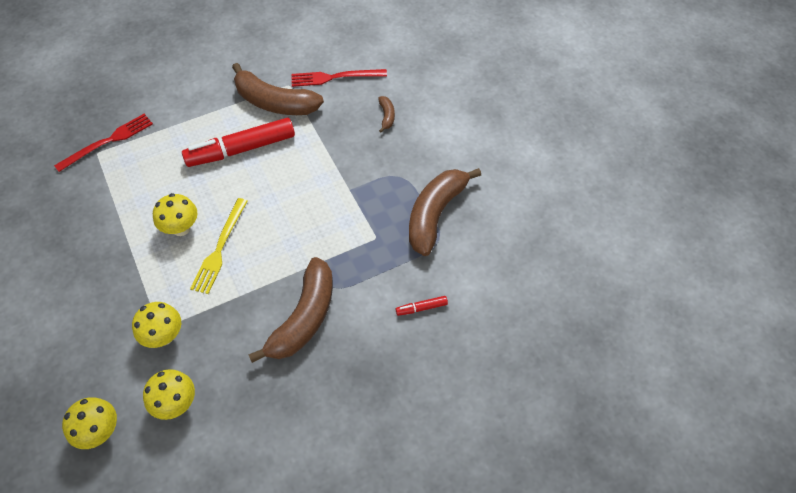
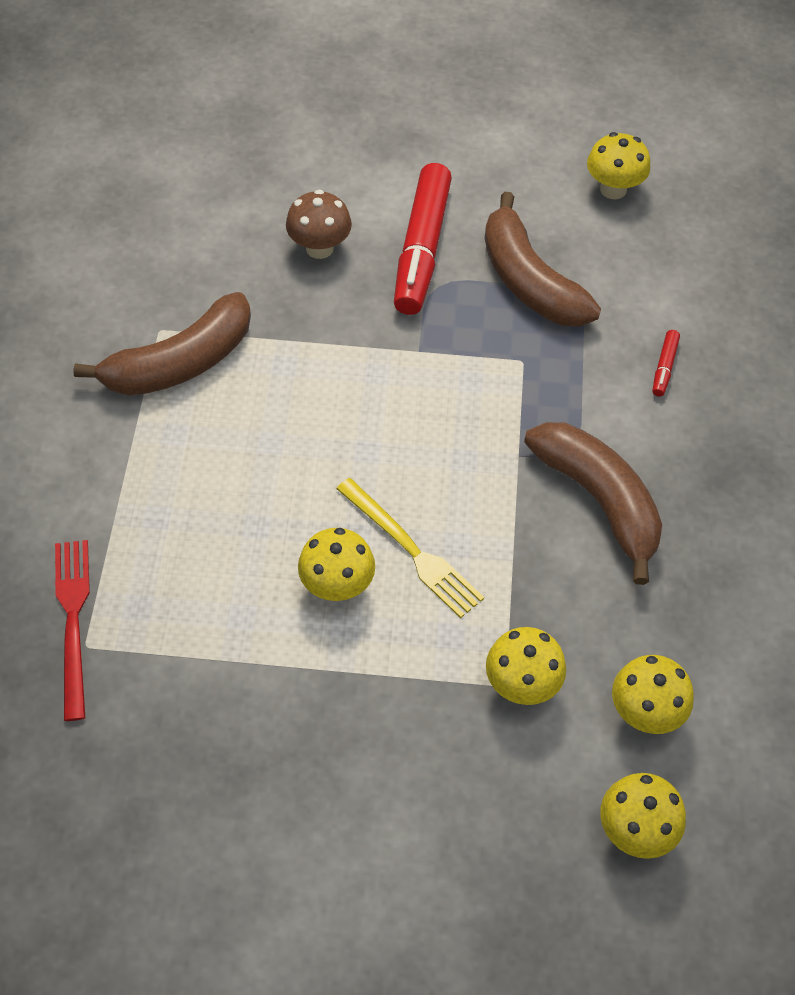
camera: 60 degrees left, 0 degrees up
red marker [182,118,295,167] -> red marker moved to [394,163,452,315]
red fork [291,69,387,87] -> none
brown banana [378,96,395,133] -> brown mushroom [286,190,352,259]
none -> yellow mushroom [587,132,650,199]

